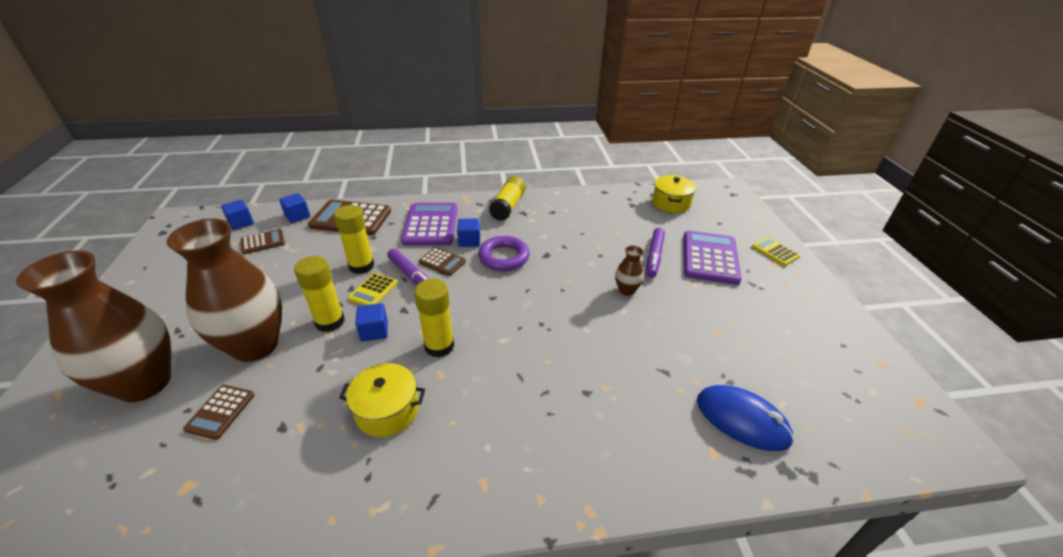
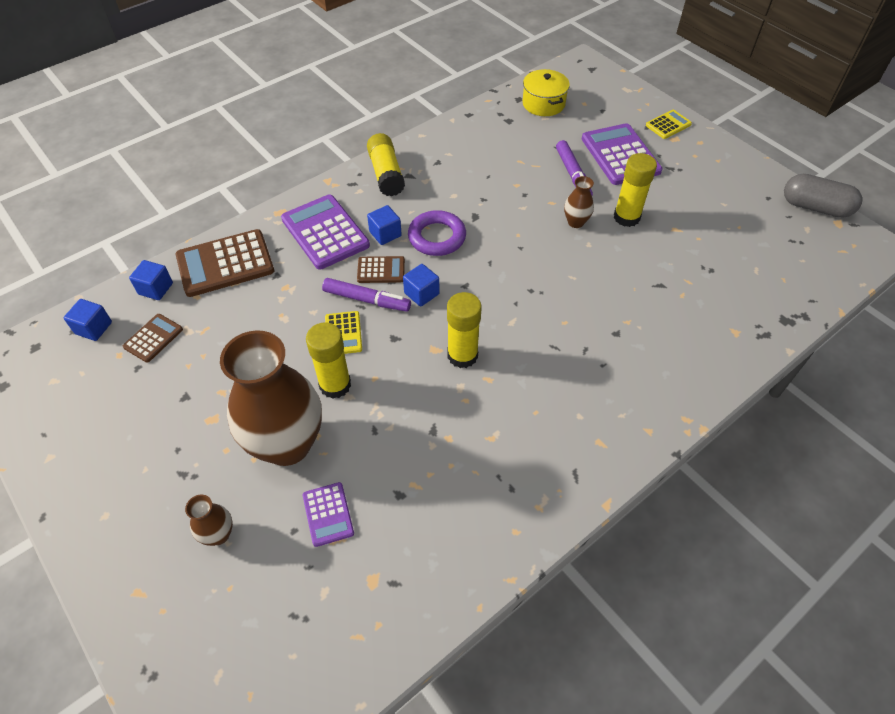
camera: 30 degrees left, 15 degrees up
brown vase [16,250,171,402] -> brown vase [185,495,233,546], size x0.42
brown calculator [183,385,255,440] -> purple calculator [303,482,354,547]
yellow glue stick [334,205,374,274] -> yellow glue stick moved to [614,153,657,227]
yellow pot [339,363,425,437] -> none
blue cube [355,303,388,341] -> blue cube moved to [403,264,439,307]
blue mouse [697,385,794,451] -> none
yellow calculator [752,237,800,266] -> yellow calculator turned 120 degrees clockwise [646,110,692,139]
none -> grey capsule [784,174,862,218]

